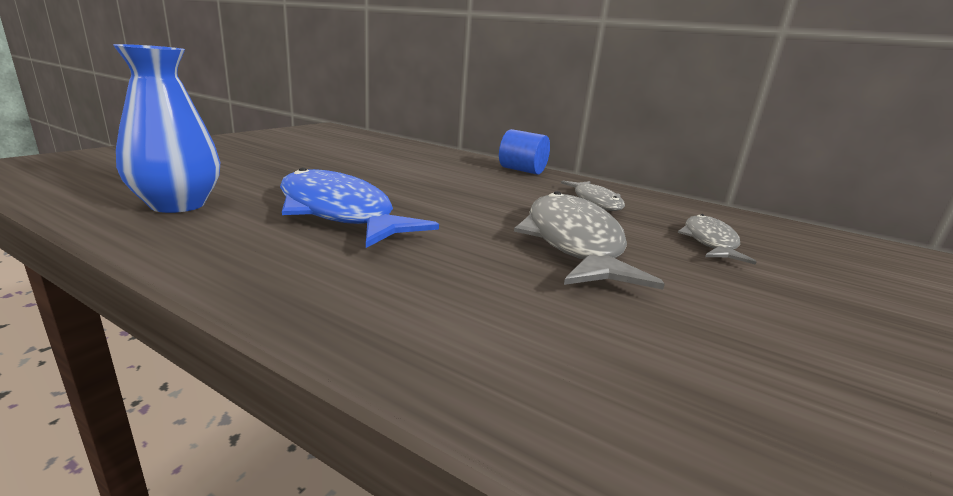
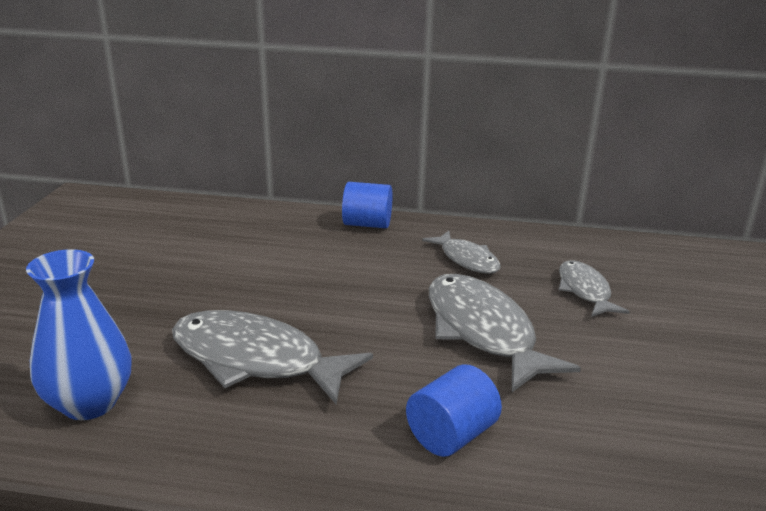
camera: 20 degrees left, 5 degrees up
blue fish [280,167,439,248] -> grey fish [172,310,373,404]
none -> blue cylinder [406,364,502,457]

